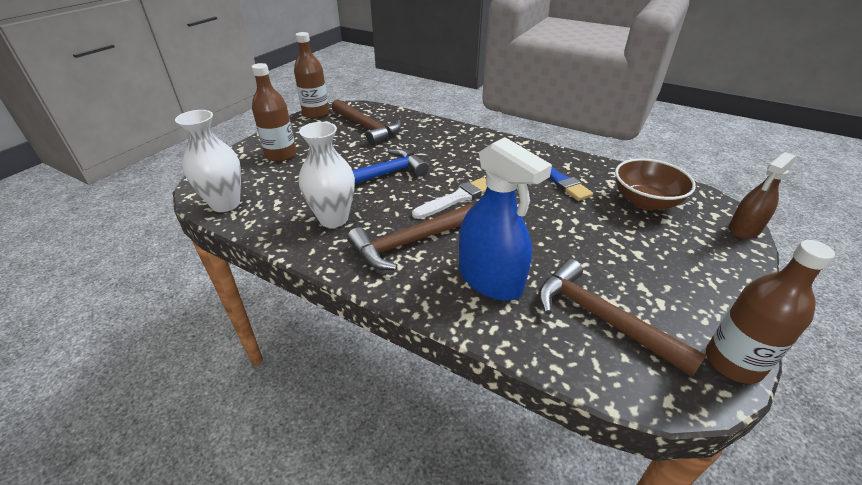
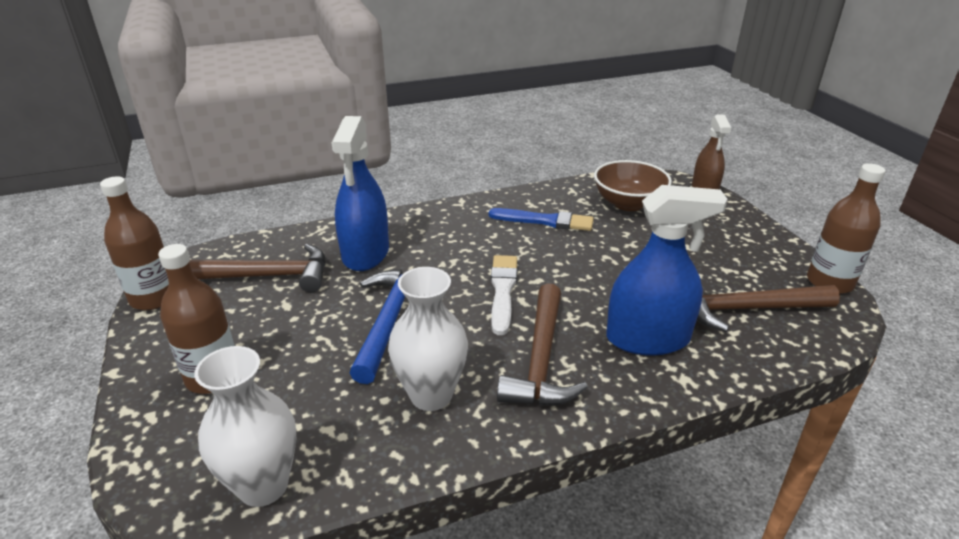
camera: 50 degrees left, 5 degrees down
none -> blue spray bottle [332,116,389,271]

